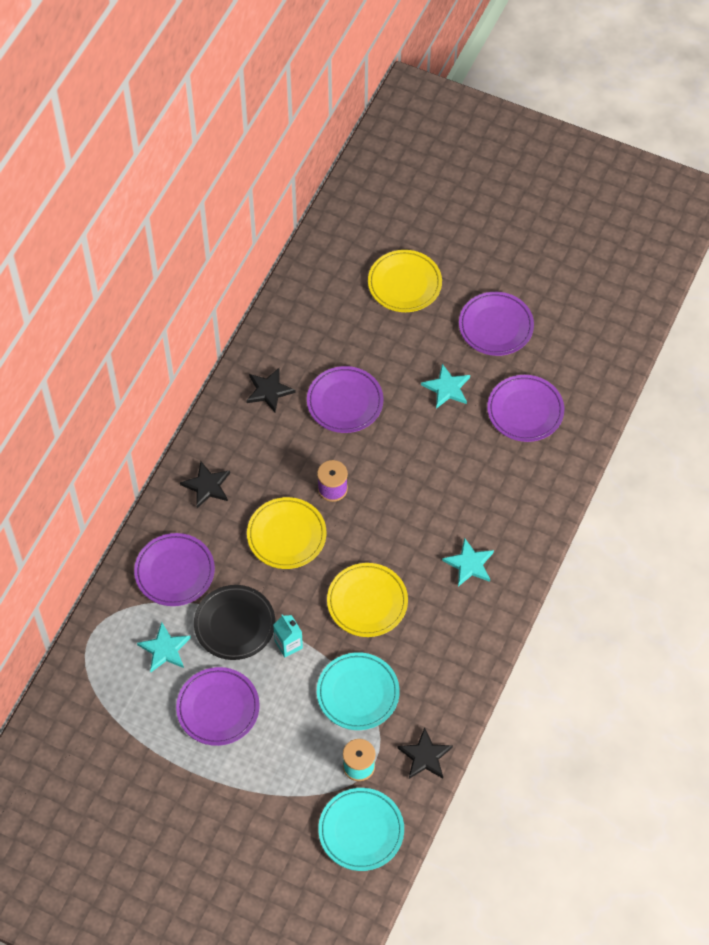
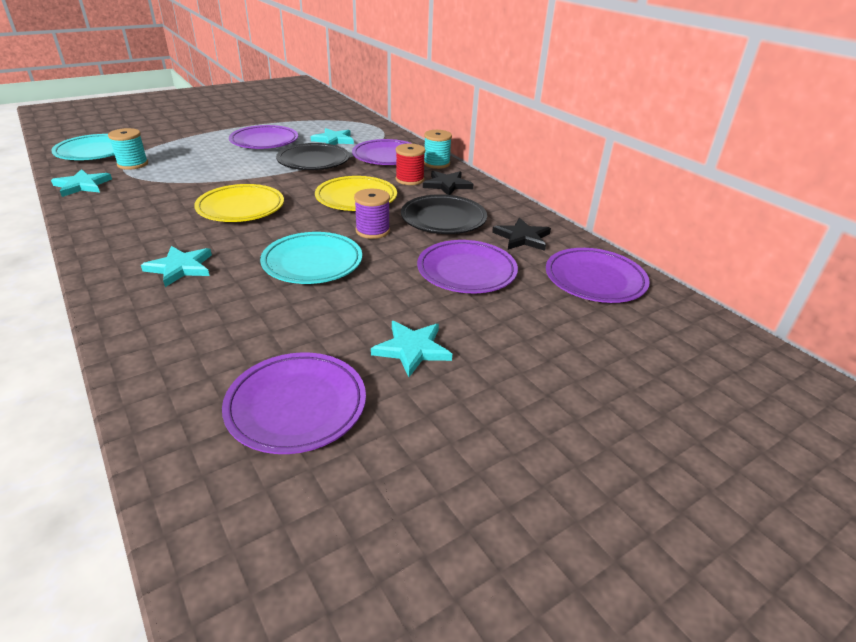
camera: 120 degrees right, 25 degrees down
turquoise carton [273,614,303,658] -> none
turquoise plate [317,652,400,730] -> turquoise plate moved to [260,232,362,284]
yellow plate [368,250,442,312] -> none
black star [398,727,453,779] -> turquoise star [51,169,112,197]
purple plate [459,292,534,356] -> purple plate moved to [546,248,650,303]
none -> red spool [396,144,425,185]
none -> black plate [401,194,487,234]
none -> turquoise spool [424,130,452,169]

